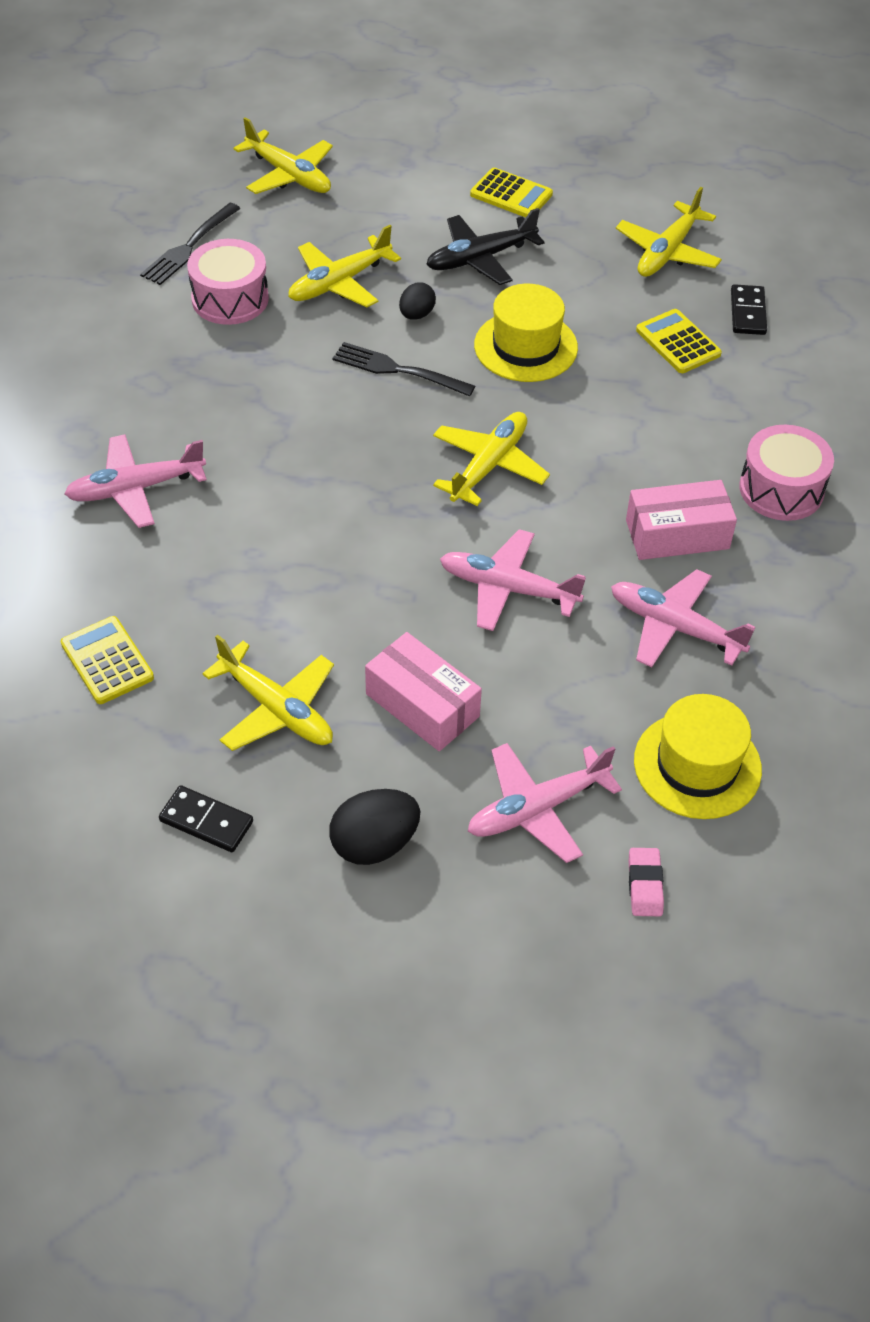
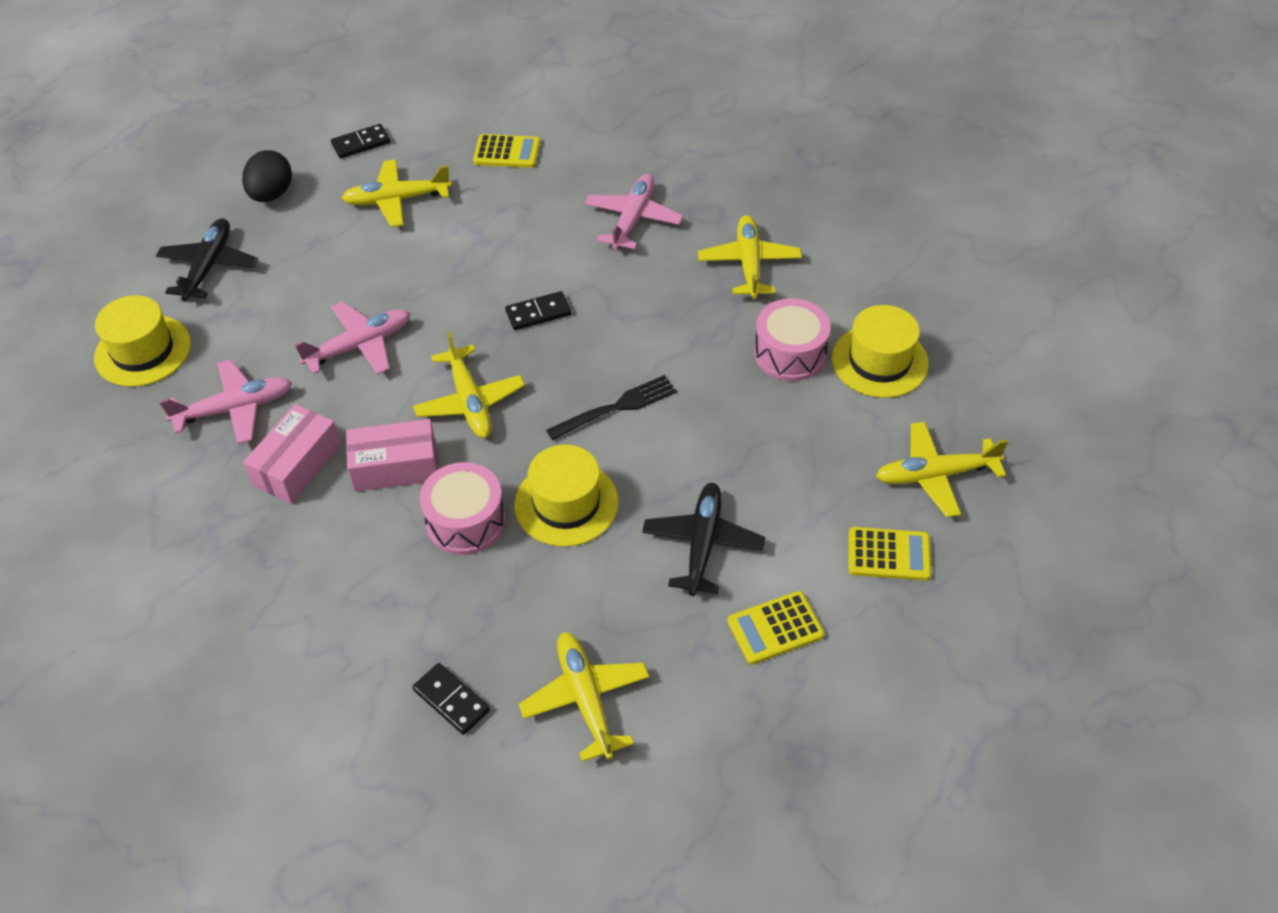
camera: 130 degrees right, 0 degrees up
black fork [140,203,241,285] -> yellow hat [832,305,929,398]
yellow plane [288,225,401,307] -> yellow plane moved to [698,215,802,299]
pink box [365,632,482,751] -> pink box moved to [346,419,438,492]
black egg [399,282,436,320] -> none
pink plane [468,743,622,863] -> black plane [156,218,258,301]
pink eraser [629,848,664,916] -> none
yellow calculator [636,309,722,373] -> yellow calculator moved to [848,527,931,581]
pink drum [739,425,834,521] -> pink drum moved to [420,462,506,555]
none -> black domino [505,291,571,330]

